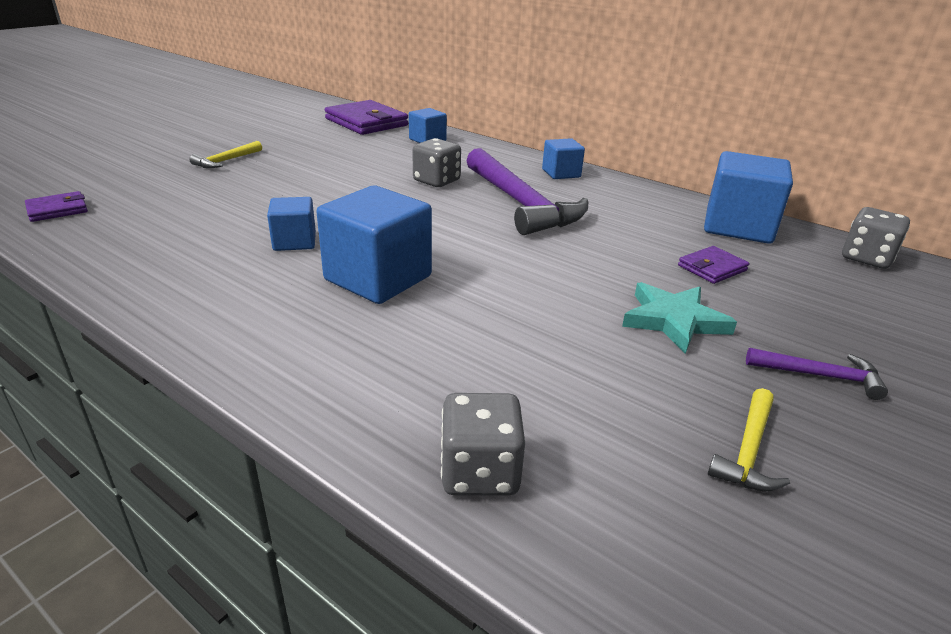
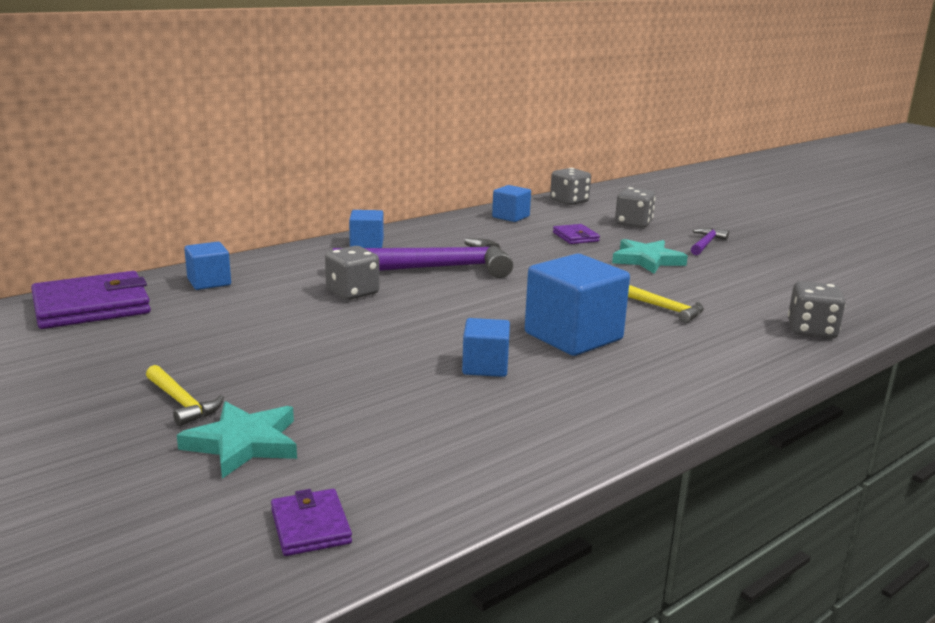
camera: 75 degrees left, 10 degrees down
blue cube [704,151,793,244] -> blue cube [492,185,531,222], size x0.56
yellow hammer [708,388,790,491] -> yellow hammer moved to [628,285,704,323]
none -> turquoise star [177,401,297,479]
none -> grey dice [615,187,655,228]

